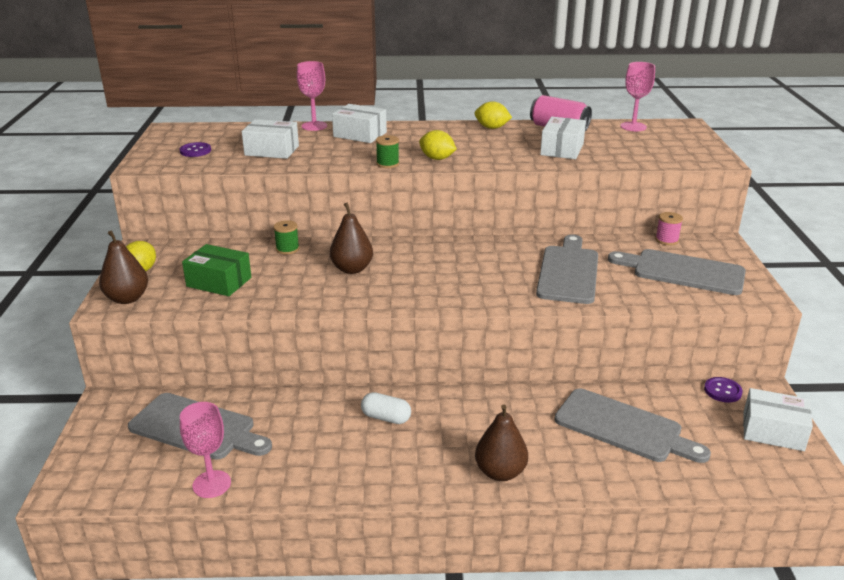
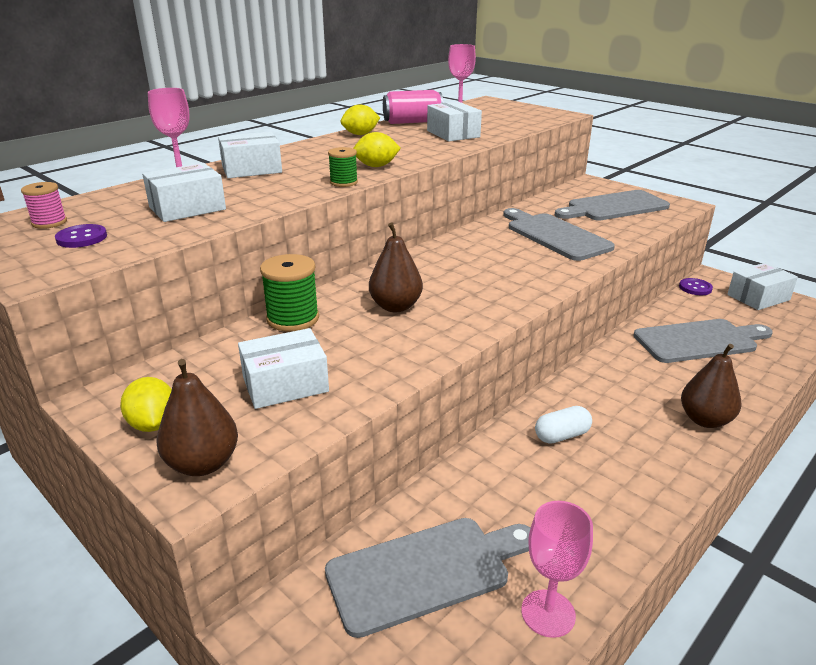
camera: 45 degrees left, 0 degrees up
green box [182,244,251,296] -> white box [238,328,329,409]
green spool [274,220,299,255] -> green spool [260,254,319,332], size x1.67
pink spool [655,212,683,245] -> pink spool moved to [21,182,67,229]

